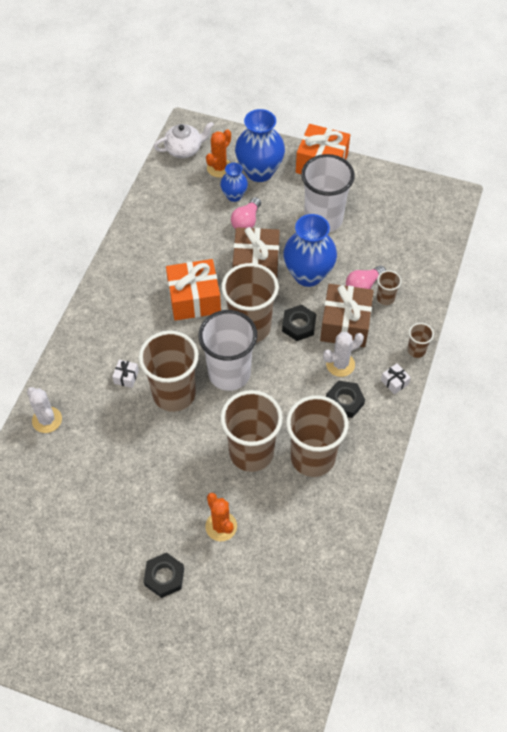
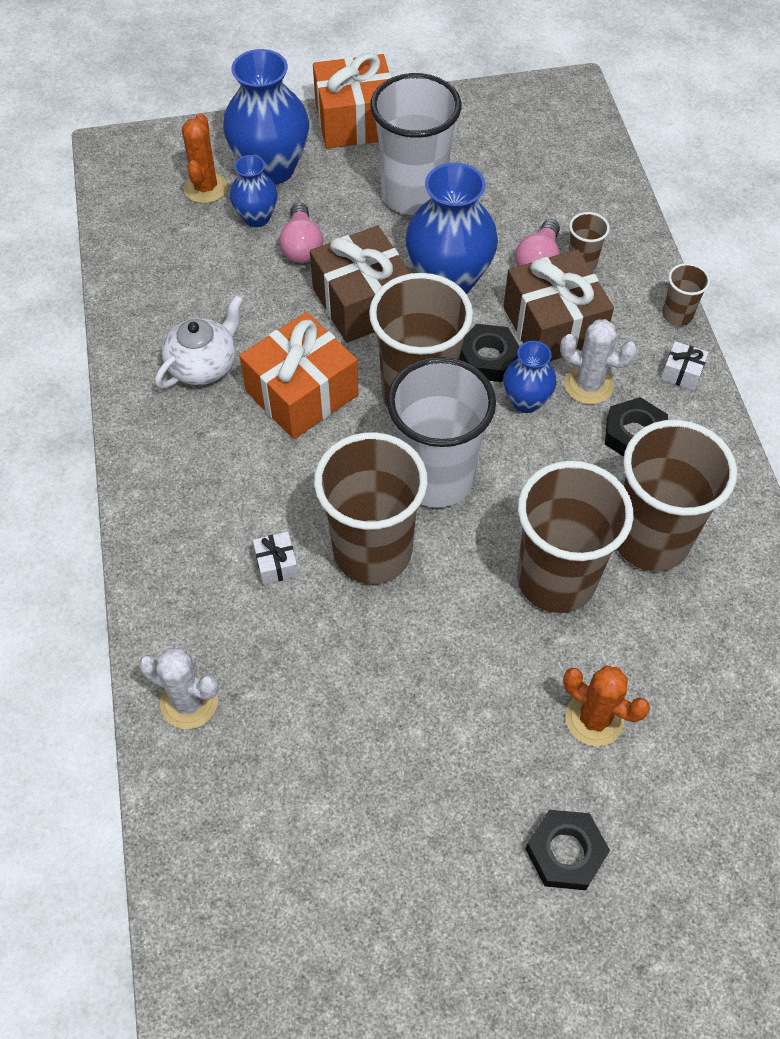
camera: 30 degrees left, 0 degrees up
white teapot [154,122,214,158] -> white teapot moved to [155,295,243,388]
white cactus [323,332,364,377] -> white cactus turned 75 degrees clockwise [560,319,637,405]
none -> blue vase [503,341,557,413]

